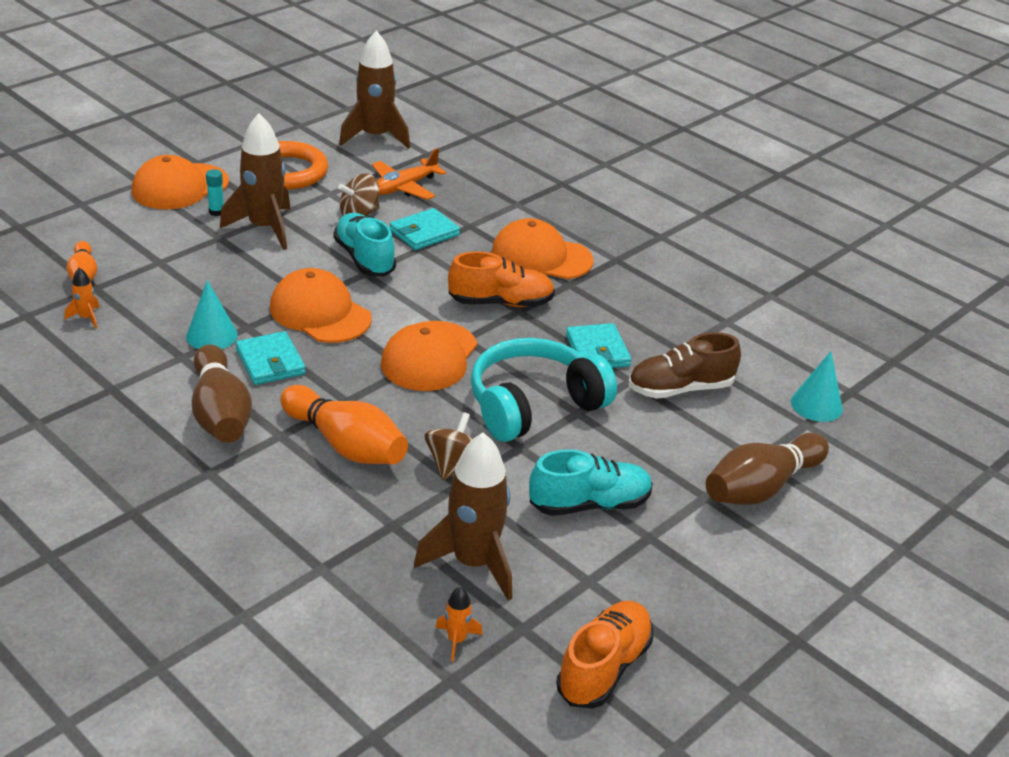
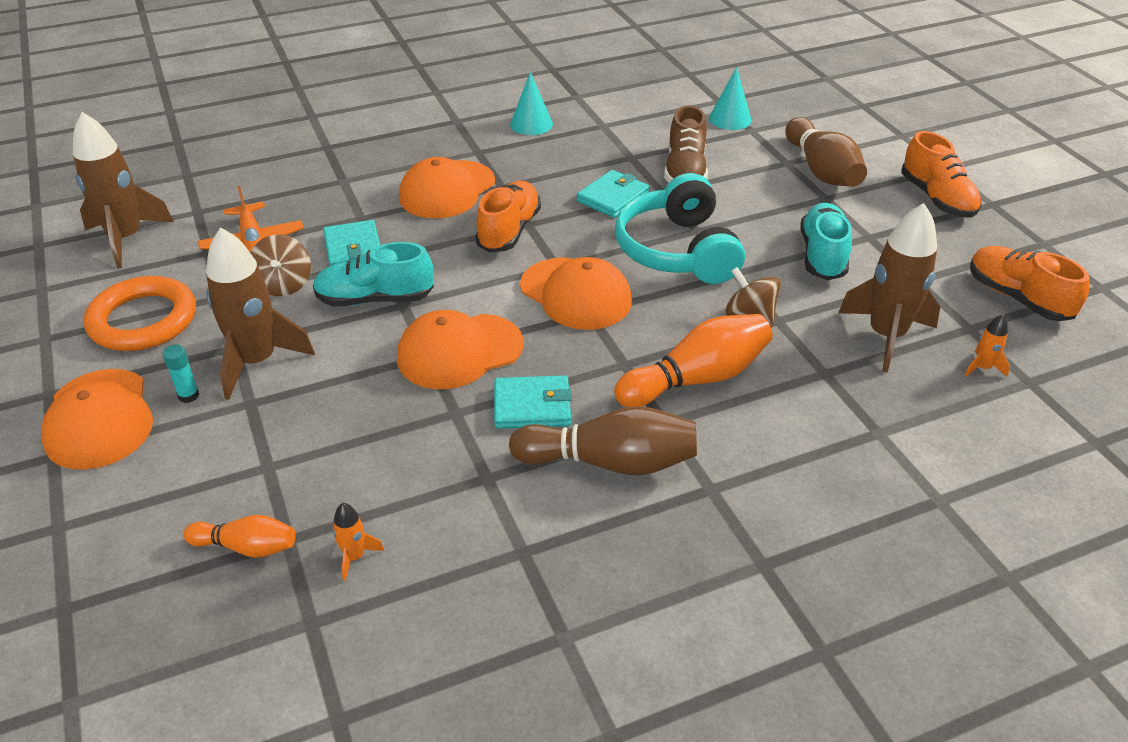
camera: 65 degrees left, 5 degrees up
turquoise cone [186,280,238,349] -> turquoise cone moved to [510,72,553,135]
turquoise wallet [566,323,632,368] -> turquoise wallet turned 60 degrees counterclockwise [577,170,650,218]
none -> orange shoe [901,131,982,218]

